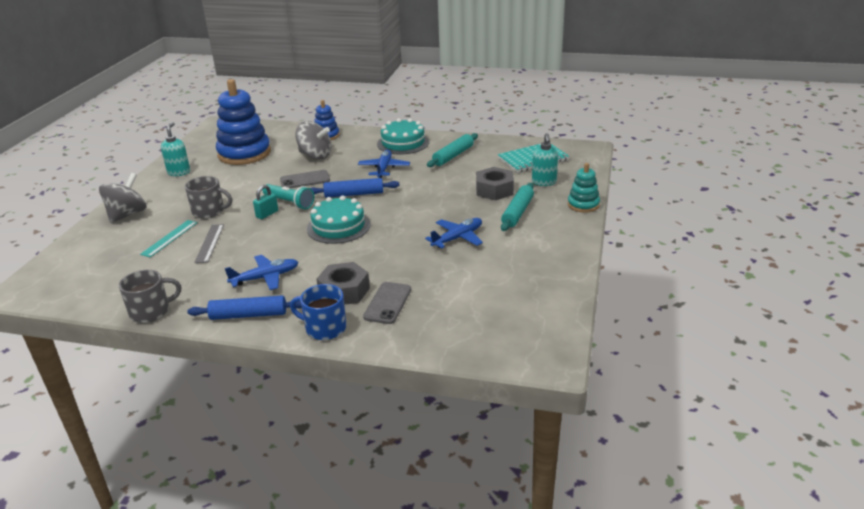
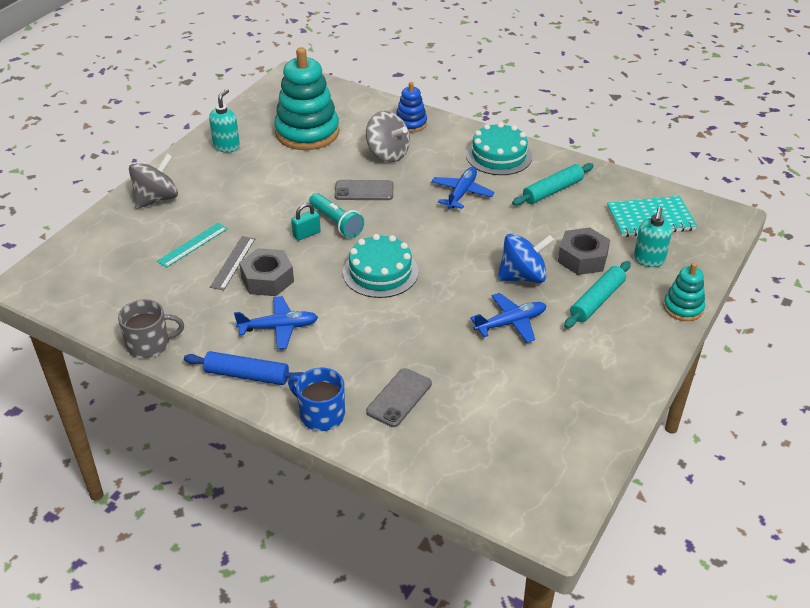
camera: 15 degrees right, 10 degrees up
grey mug [185,176,232,219] -> none
blue stacking toy [216,79,271,165] -> turquoise stacking toy [274,47,339,150]
blue rolling pin [310,178,400,198] -> none
grey nut [316,262,370,305] -> grey nut moved to [239,248,294,296]
none -> blue spinning top [497,233,554,283]

